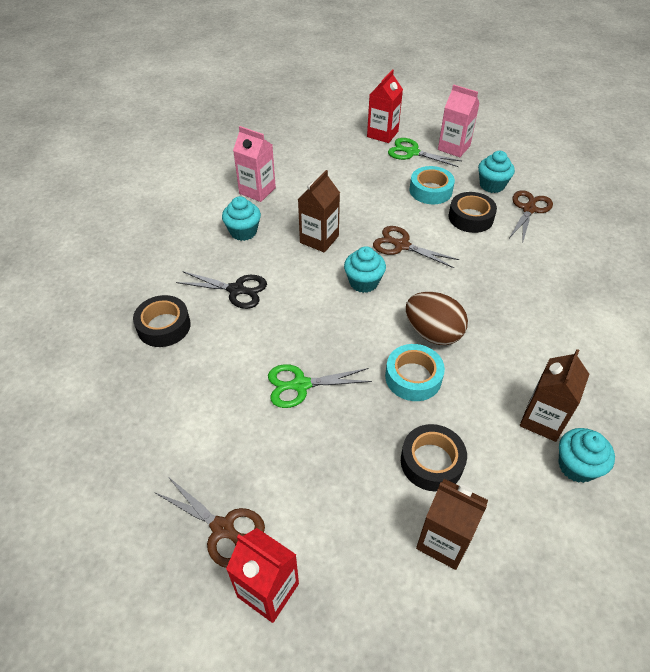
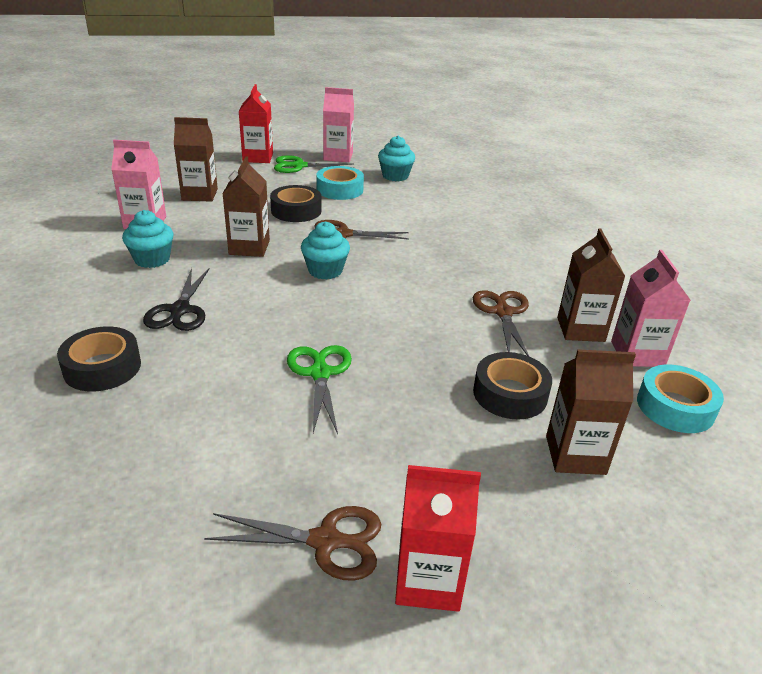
camera: 30 degrees left, 15 degrees down
black scissors [176,271,267,309] -> black scissors turned 105 degrees clockwise [143,268,210,331]
green scissors [268,364,372,408] -> green scissors turned 120 degrees clockwise [287,345,352,434]
turquoise tape [385,344,445,401] -> turquoise tape moved to [637,365,724,433]
brown egg [406,292,468,345] -> none
black tape [449,192,497,233] -> black tape moved to [270,185,321,222]
brown scissors [509,190,553,241] -> brown scissors moved to [473,290,529,356]
turquoise cupcake [558,428,615,483] -> pink carton [611,250,690,367]
none -> brown carton [174,117,218,202]

